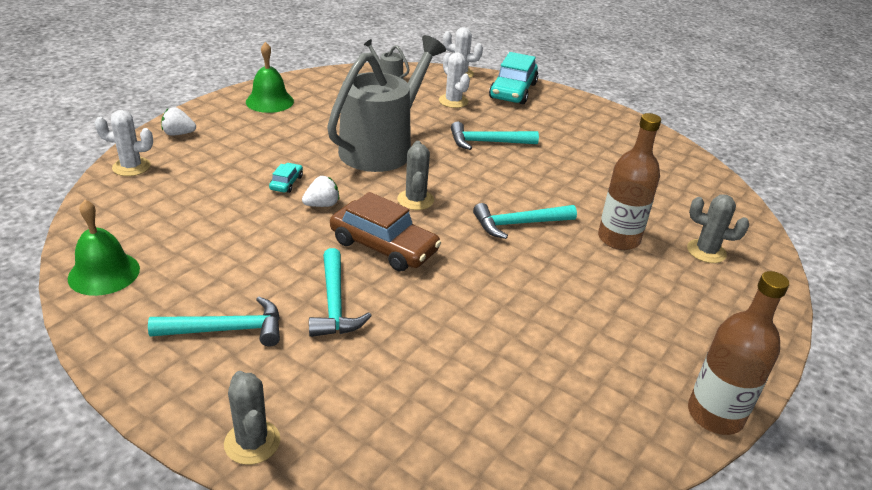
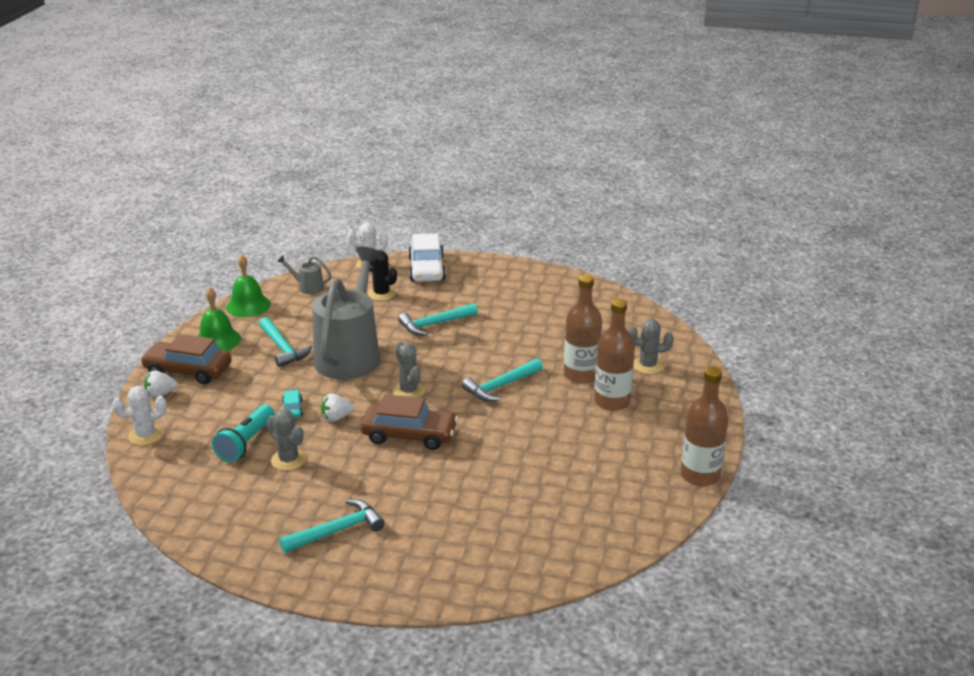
camera: 20 degrees left, 5 degrees down
green bell [68,200,140,296] -> green bell moved to [226,255,271,317]
grey cactus [224,371,280,465] -> grey cactus moved to [267,409,306,471]
white strawberry [302,176,339,207] -> white strawberry turned 150 degrees counterclockwise [321,393,354,422]
turquoise hammer [309,248,372,337] -> turquoise hammer moved to [259,317,312,367]
white cactus [439,52,470,108] -> black cactus [368,250,397,301]
turquoise car [489,52,538,104] -> white car [408,233,446,282]
none -> brown car [140,334,232,384]
none -> turquoise flashlight [212,404,274,462]
none -> brown bottle [594,299,635,411]

